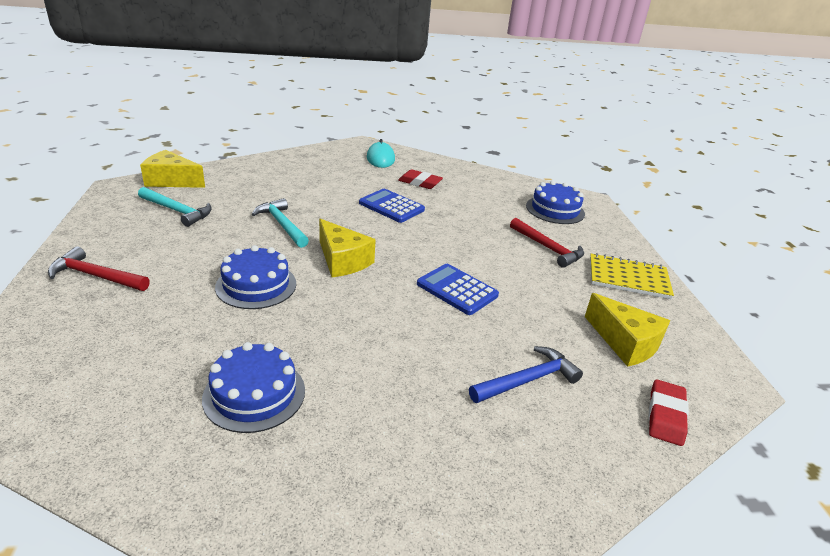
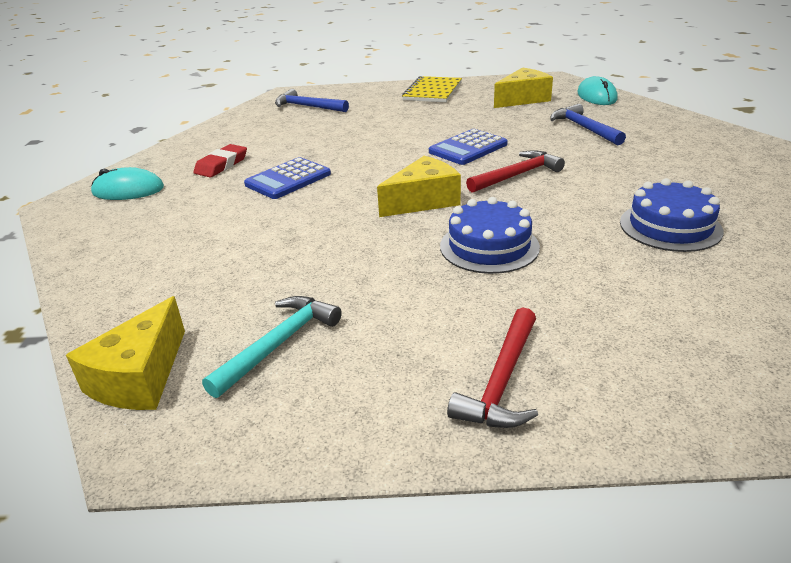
camera: 80 degrees left, 0 degrees up
turquoise hammer [252,198,309,248] -> none
red hammer [510,218,584,268] -> red hammer moved to [466,150,565,193]
blue cake [526,181,585,224] -> blue hammer [275,89,349,112]
red eraser [648,379,689,446] -> turquoise mouse [577,76,618,105]

